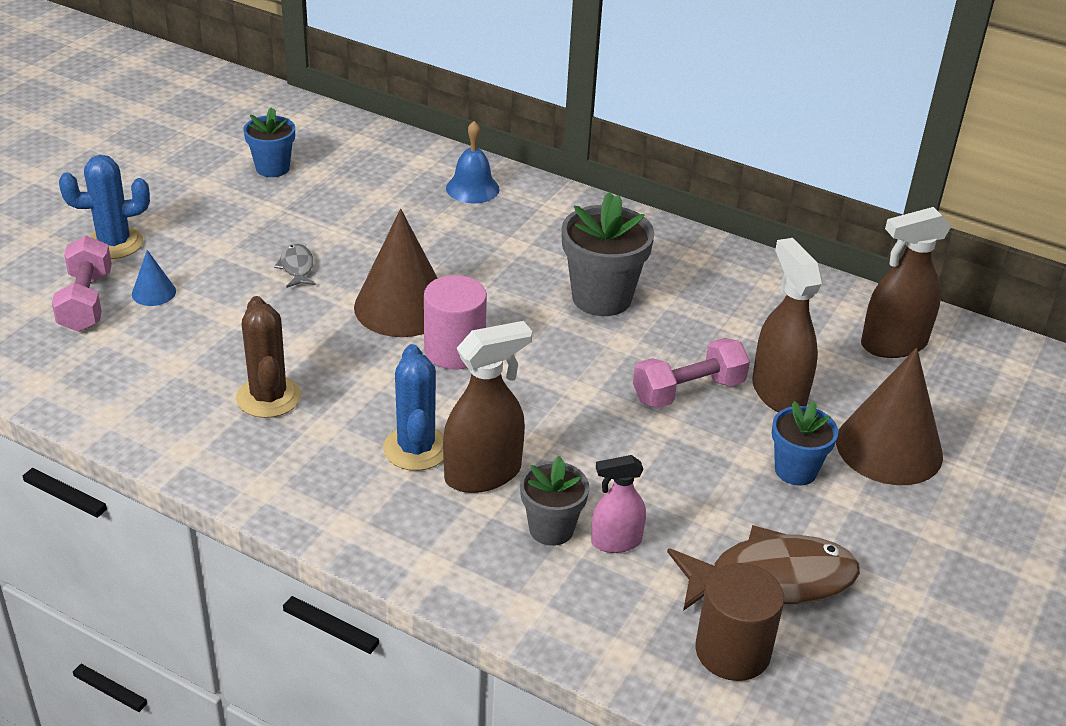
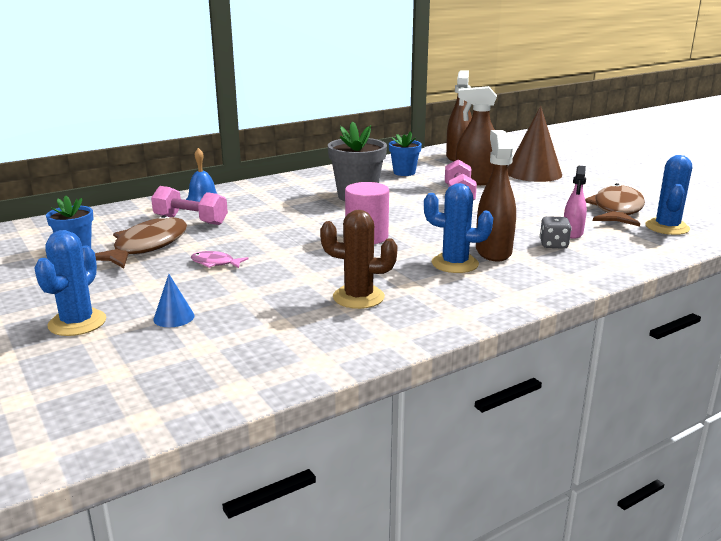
camera: 60 degrees left, 15 degrees down
pink dumbbell [52,236,112,332] -> pink dumbbell moved to [151,186,228,225]
grey fish [274,244,316,288] -> pink fish [191,251,249,268]
brown cone [354,209,438,337] -> none
grey flower pot [520,456,589,546] -> grey dice [540,216,572,249]
brown cylinder [696,563,784,681] -> blue cactus [645,155,692,235]
blue flower pot [772,401,839,486] -> blue flower pot moved to [389,131,422,176]
none -> brown fish [95,215,187,268]

